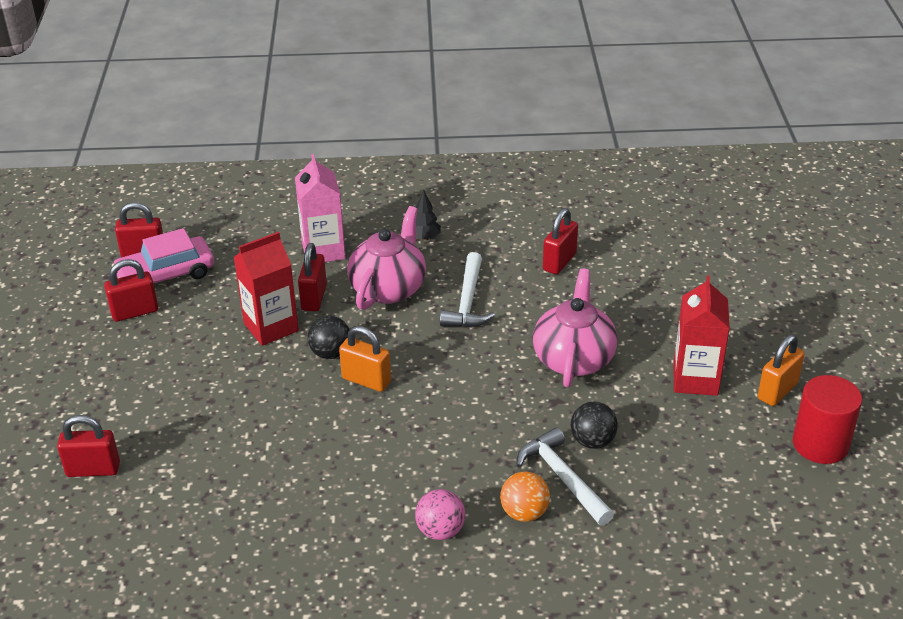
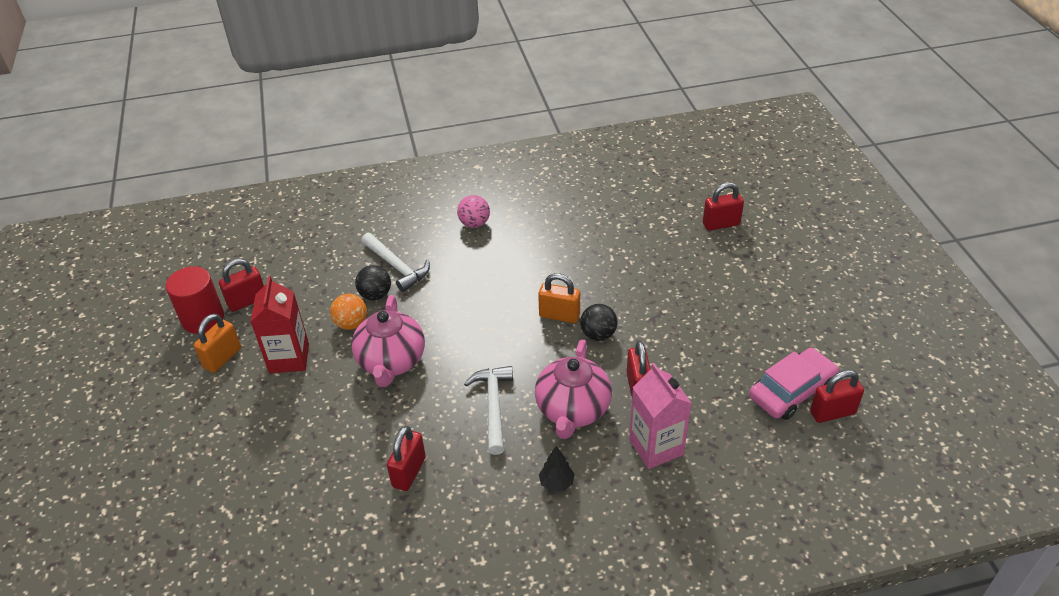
camera: 170 degrees right, 5 degrees up
red padlock [104,259,158,322] -> red padlock moved to [219,259,264,312]
red carton [234,232,299,346] -> none
orange ball [500,472,550,522] -> orange ball moved to [330,294,367,330]

